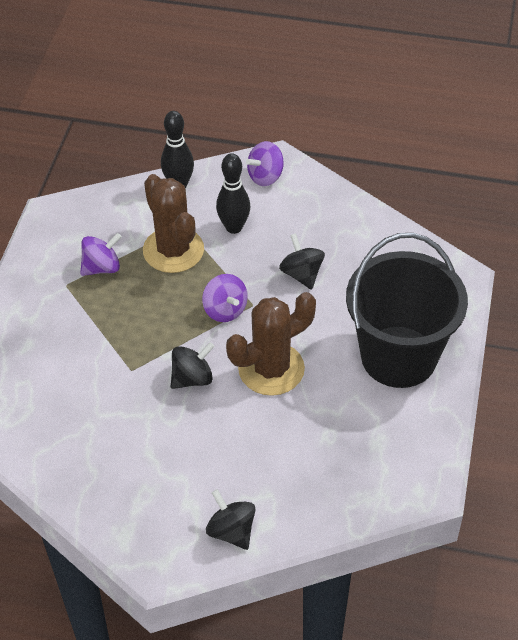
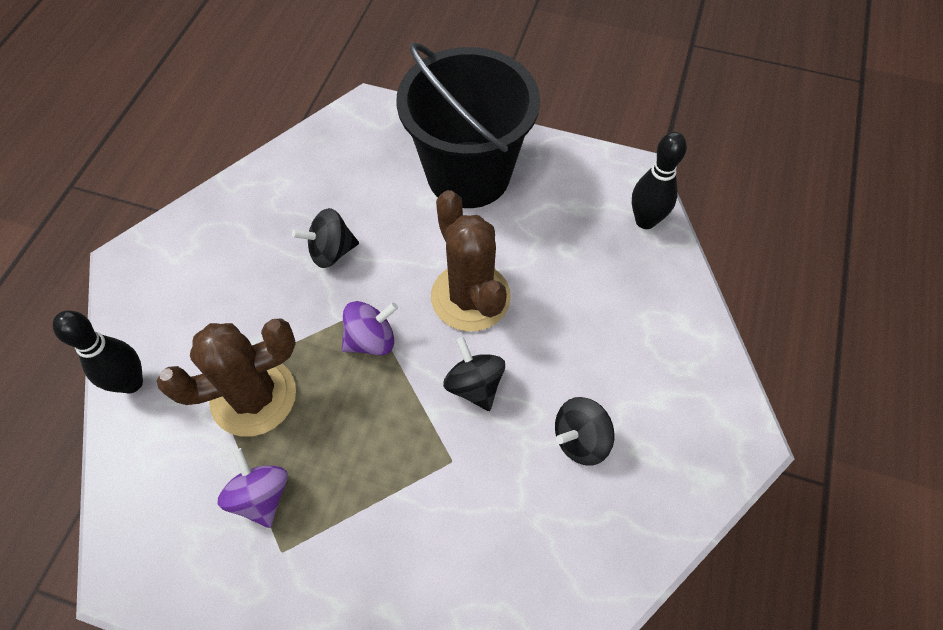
camera: 85 degrees left, 10 degrees up
black spinning top [206,489,256,550] -> black spinning top moved to [555,397,614,466]
black bowling pin [216,153,250,234] -> black bowling pin moved to [632,132,687,229]
purple spinning top [246,141,284,186] -> none

